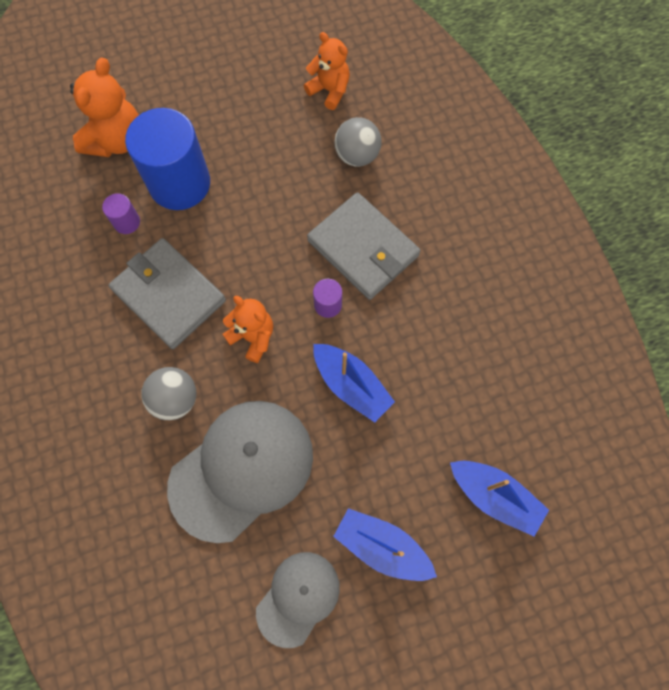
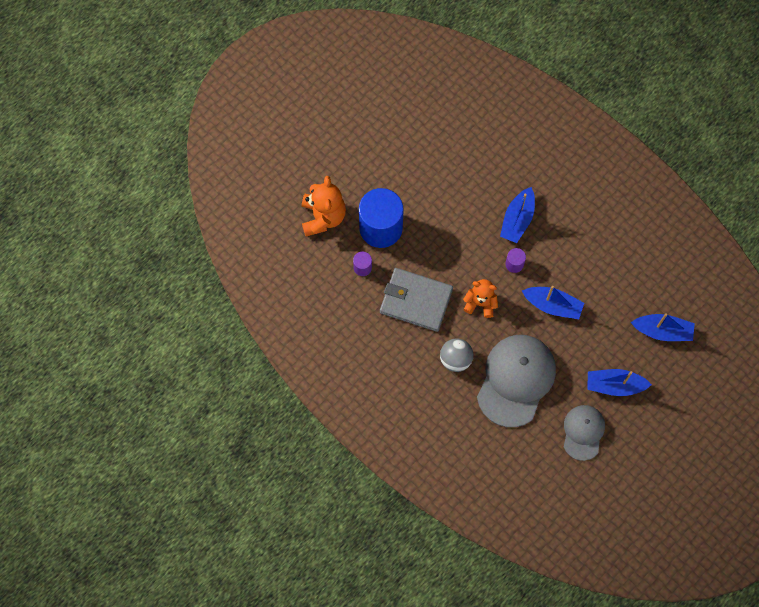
camera: 25 degrees left, 0 degrees up
orange teddy bear [304,32,350,110] -> none
grey wallet [307,192,421,300] -> blue boat [500,187,535,243]
grey ball [334,117,382,167] -> none

